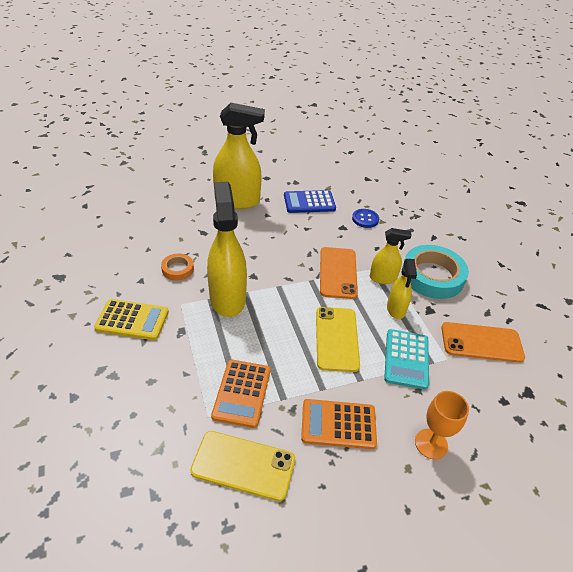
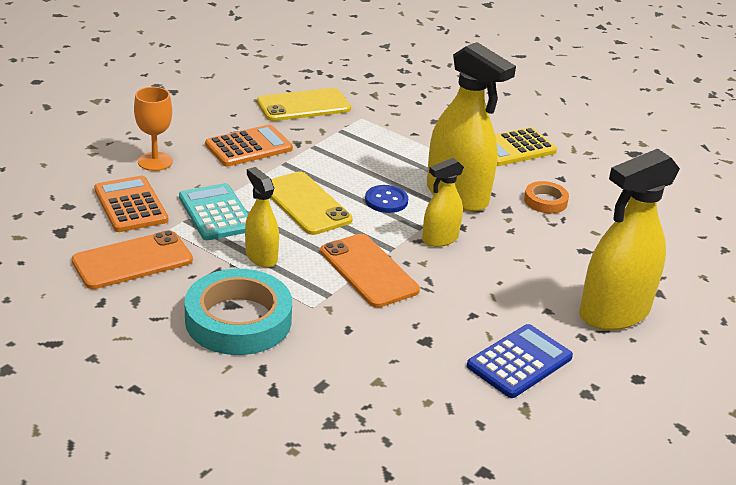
camera: 145 degrees right, 10 degrees down
orange calculator [211,359,271,428] -> orange calculator moved to [94,176,168,232]
blue button [352,209,379,228] -> blue button moved to [365,185,408,213]
yellow spray bottle [370,228,412,284] -> yellow spray bottle moved to [422,158,464,247]

